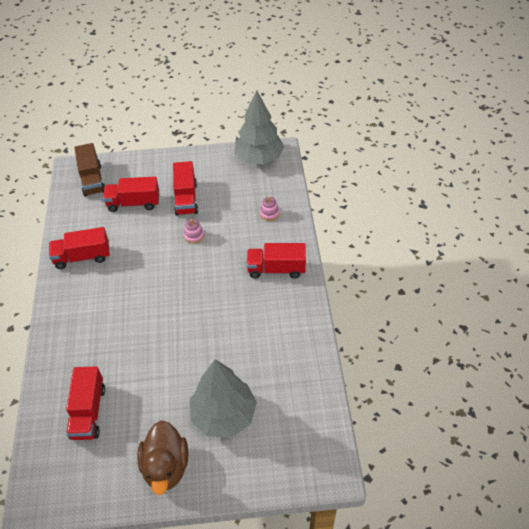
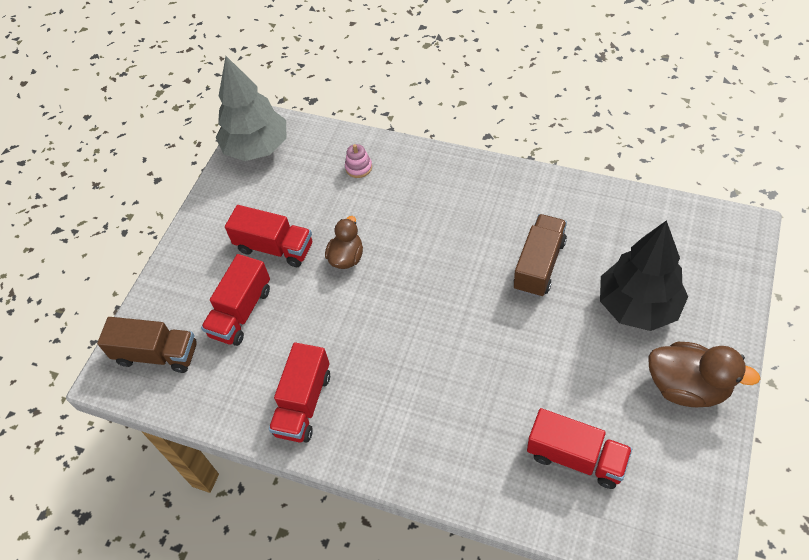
camera: 60 degrees left, 5 degrees up
pink stacking toy [184,219,204,244] -> brown duck [325,216,363,269]
grey tree [190,359,257,438] -> black tree [600,220,688,331]
red truck [247,243,306,279] -> none
none -> brown truck [514,214,567,297]

